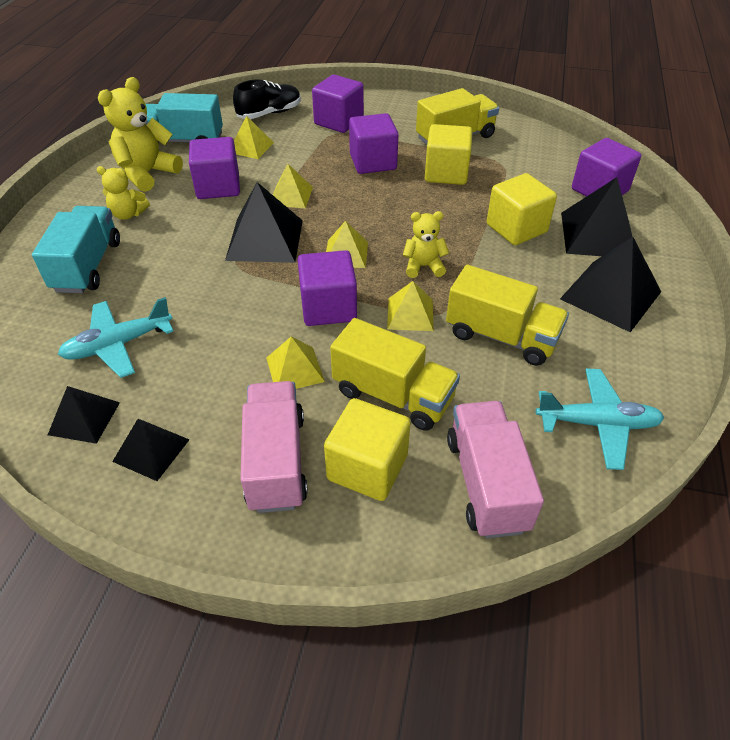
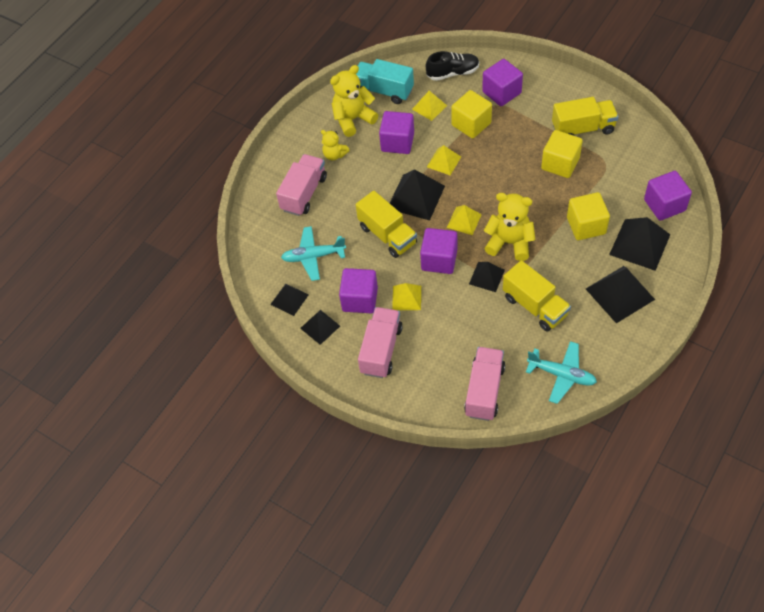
camera: 25 degrees right, 10 degrees up
turquoise truck [32,206,120,293] -> pink truck [276,154,327,216]
yellow cube [324,398,411,501] -> yellow cube moved to [451,90,492,138]
yellow truck [330,318,460,431] -> yellow truck moved to [356,190,417,258]
purple cube [349,113,398,174] -> purple cube moved to [339,268,378,313]
yellow pyramid [387,281,433,331] -> black pyramid [469,262,505,292]
yellow teddy bear [403,211,449,278] -> yellow teddy bear [484,193,535,261], size x1.71

